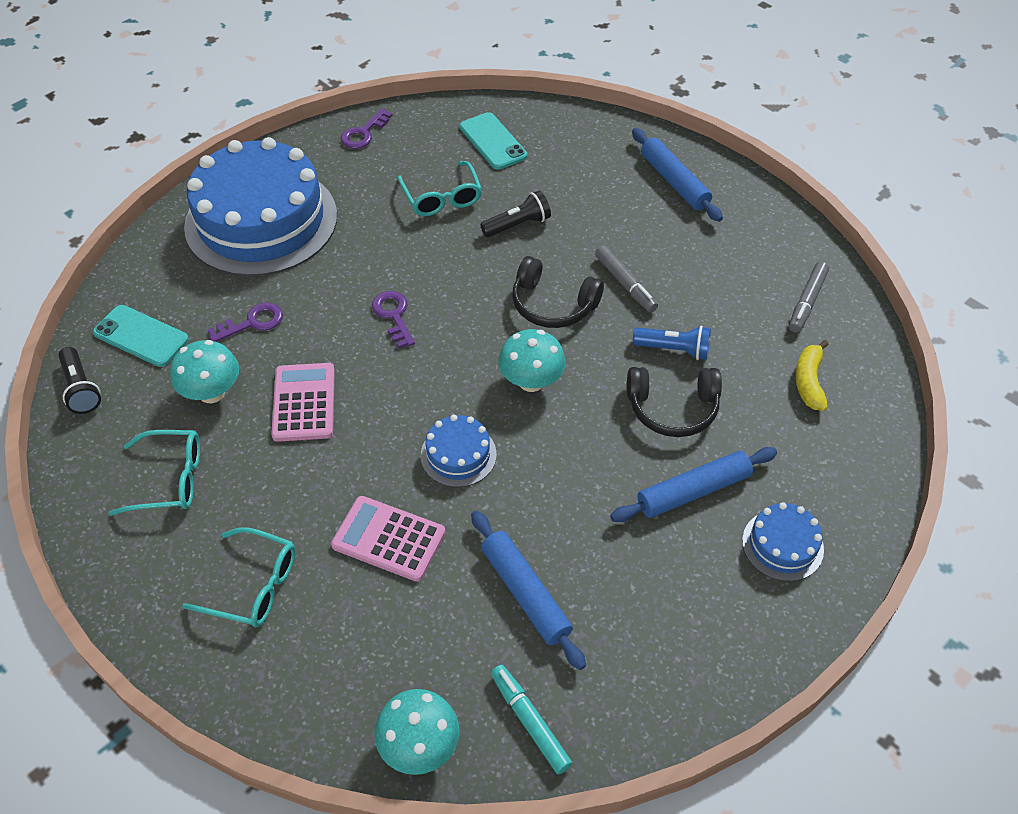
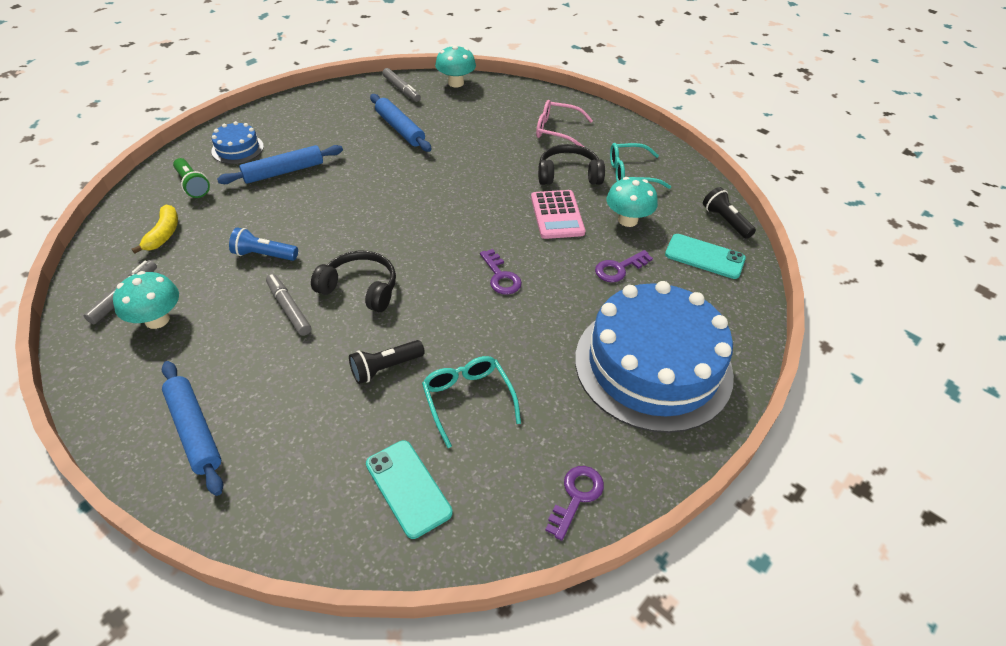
camera: 175 degrees right, 5 degrees down
turquoise glasses [182,527,296,627] -> pink glasses [536,100,593,147]
pink calculator [331,496,446,582] -> none
blue cake [420,414,496,487] -> none
turquoise marker [491,665,572,774] -> grey marker [382,68,421,102]
turquoise mushroom [498,329,566,392] -> turquoise mushroom moved to [113,271,179,329]
black headphones [627,367,722,437] -> black headphones moved to [538,144,605,185]
none -> green flashlight [173,158,210,198]

